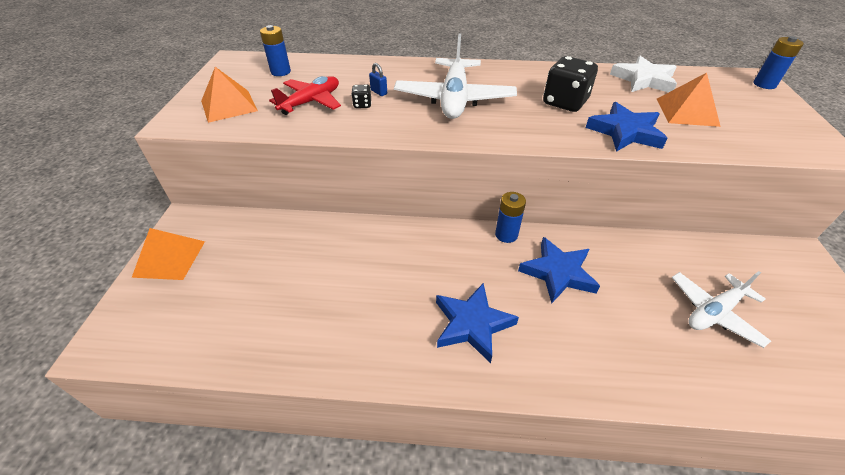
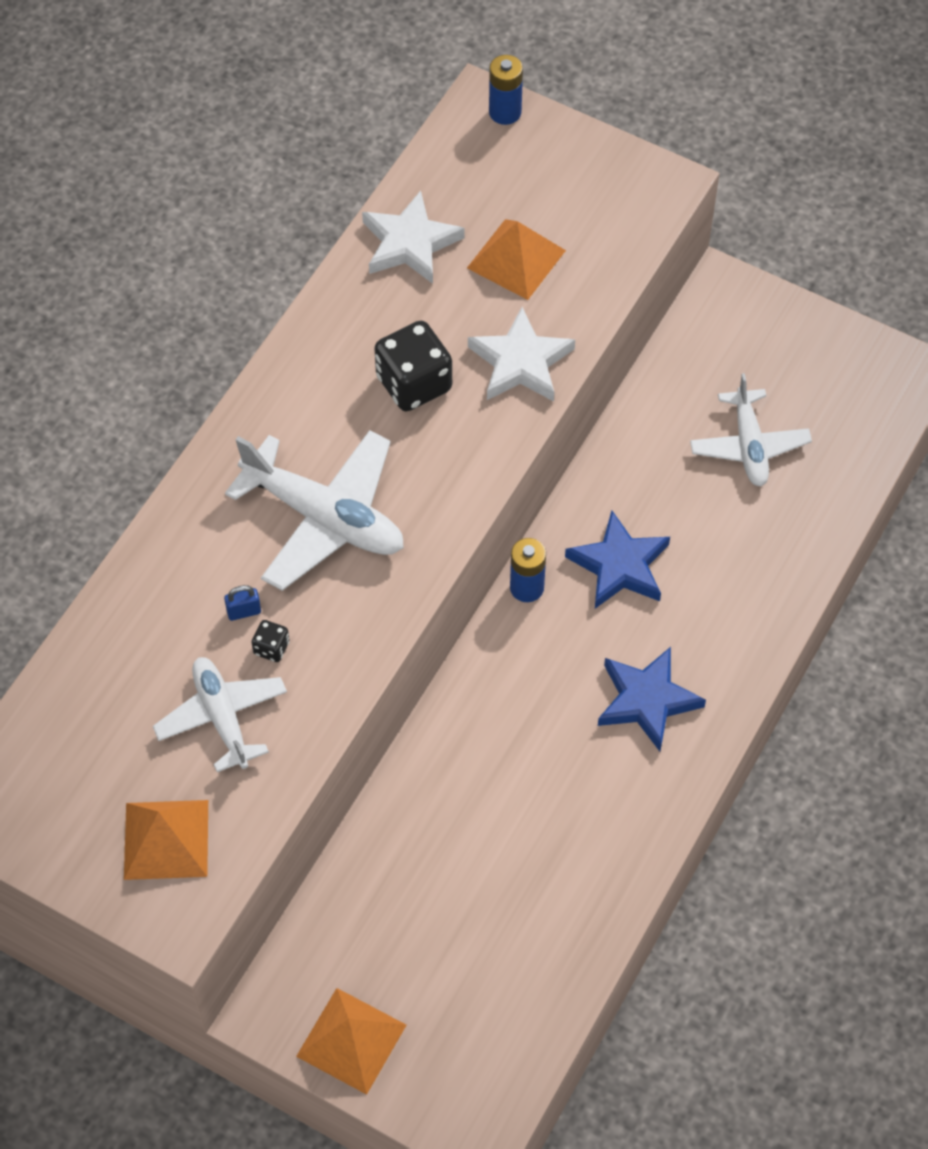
camera: 65 degrees left, 15 degrees up
blue battery [260,25,291,76] -> none
red plane [269,76,341,115] -> white plane [153,657,287,772]
blue star [586,102,668,152] -> white star [468,307,575,402]

